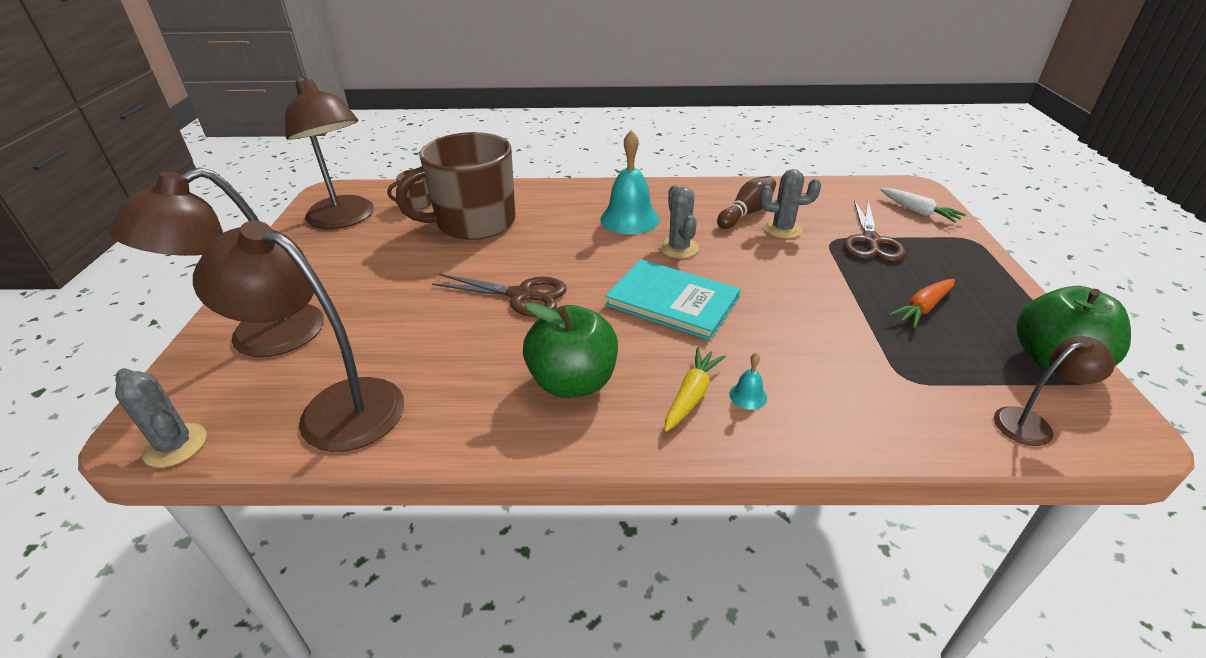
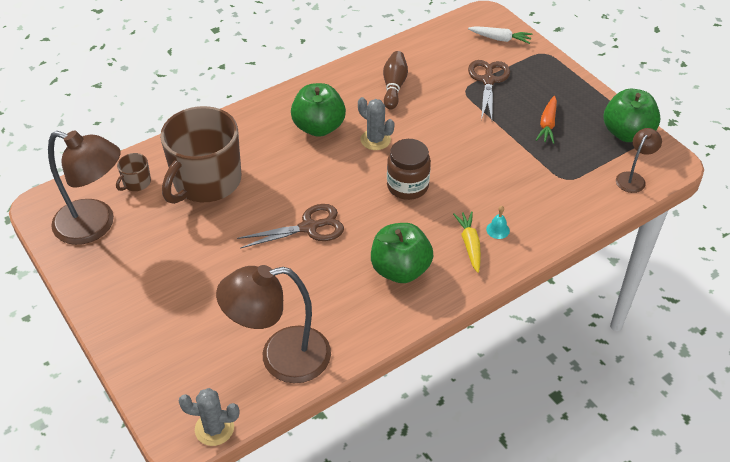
camera: 35 degrees left, 10 degrees up
brown lamp [109,167,324,357] -> none
turquoise bell [600,130,659,234] -> green apple [291,83,346,137]
turquoise book [605,259,740,340] -> brown jar [387,139,431,200]
grey cactus [760,169,821,238] -> none
brown scissors [844,200,906,262] -> brown scissors turned 150 degrees counterclockwise [468,60,510,120]

